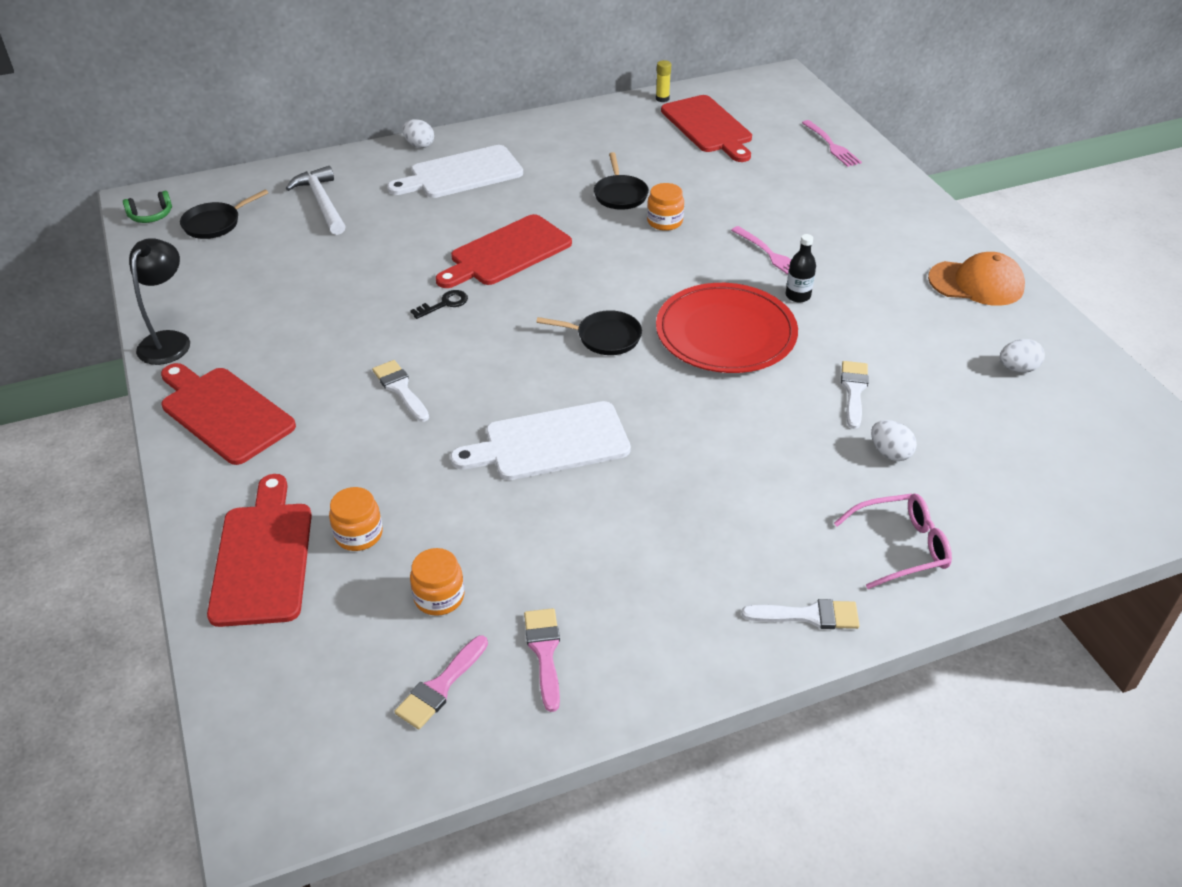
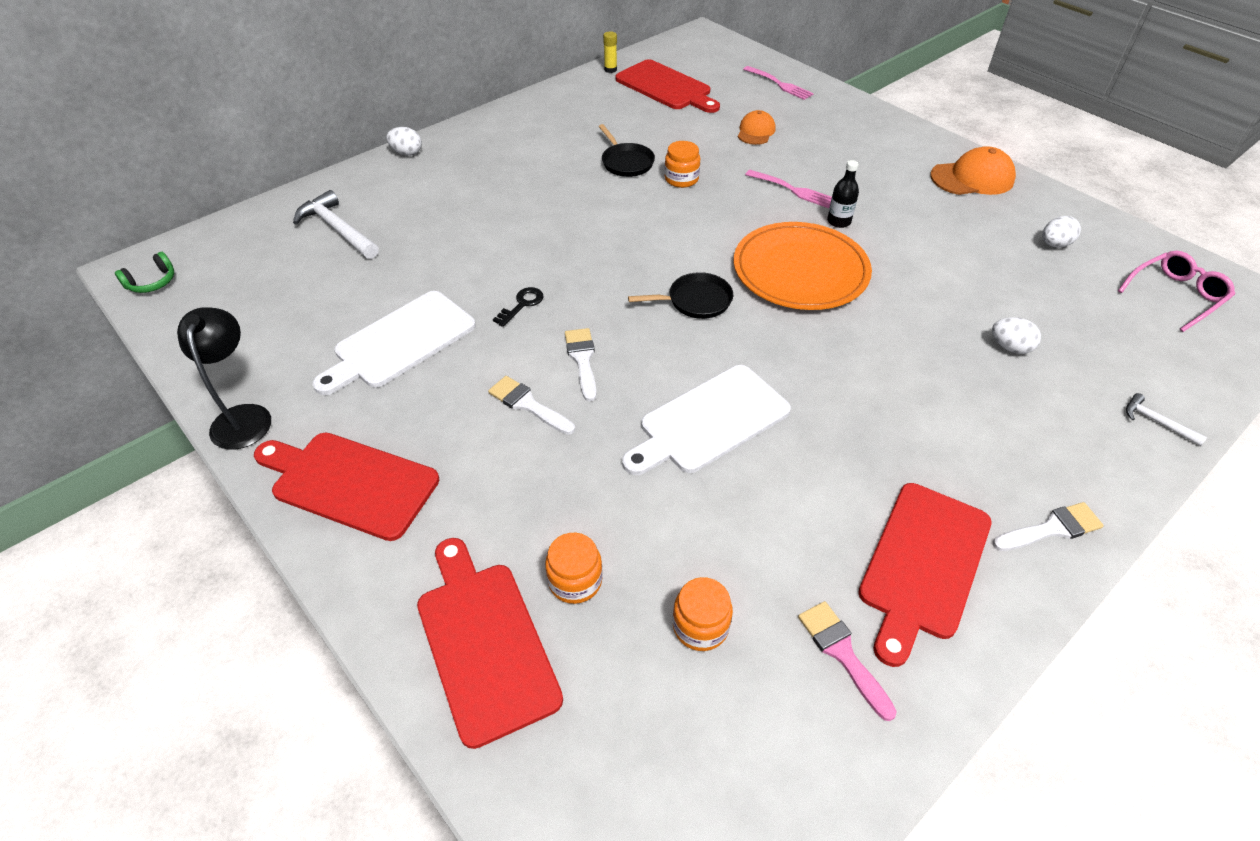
camera: 20 degrees left, 5 degrees up
black pan [180,189,268,239] -> none
white cutting board [387,145,523,198] -> white cutting board moved to [312,291,476,395]
pink brush [394,635,488,729] -> none
red cutting board [436,214,572,288] -> red cutting board moved to [858,483,992,667]
red plate [656,283,798,373] -> orange plate [733,222,872,310]
pink glasses [834,493,952,589] -> pink glasses moved to [1118,251,1235,332]
white brush [841,361,869,429] -> white brush moved to [565,328,596,401]
none -> orange cap [738,110,776,145]
none -> white hammer [1126,393,1207,446]

